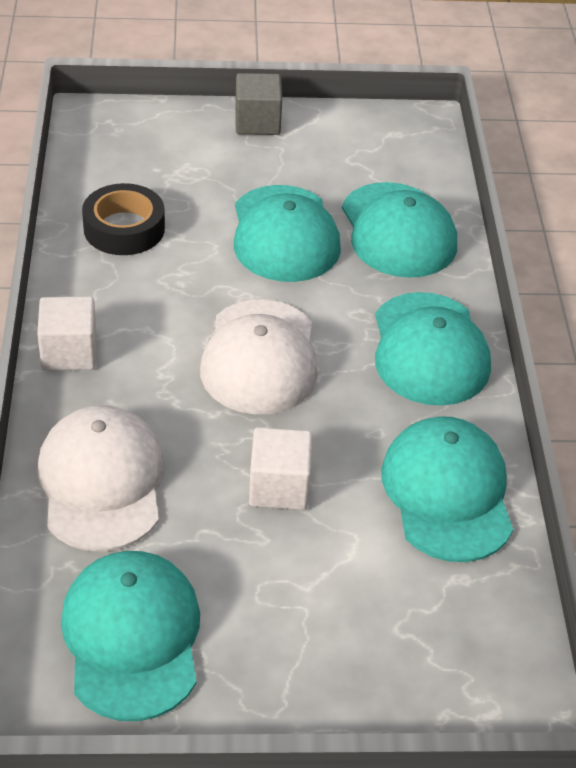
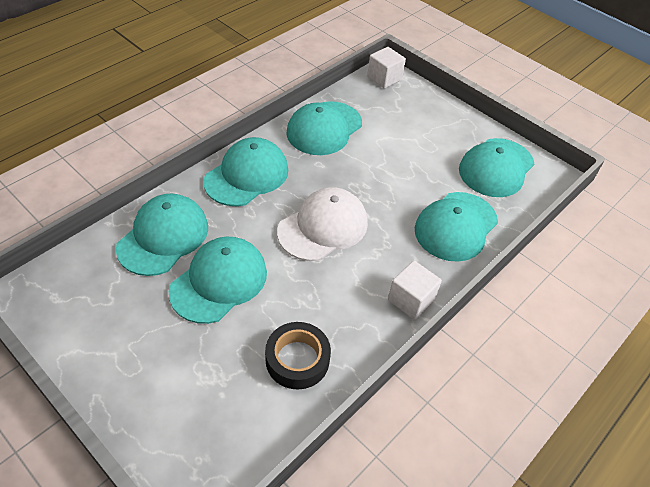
camera: 135 degrees left, 5 degrees up
white cap [37,405,165,552] -> turquoise cap [415,192,498,262]
grey cube [235,73,282,135] -> none
white cube [249,427,312,510] -> white cube moved to [367,47,406,89]

